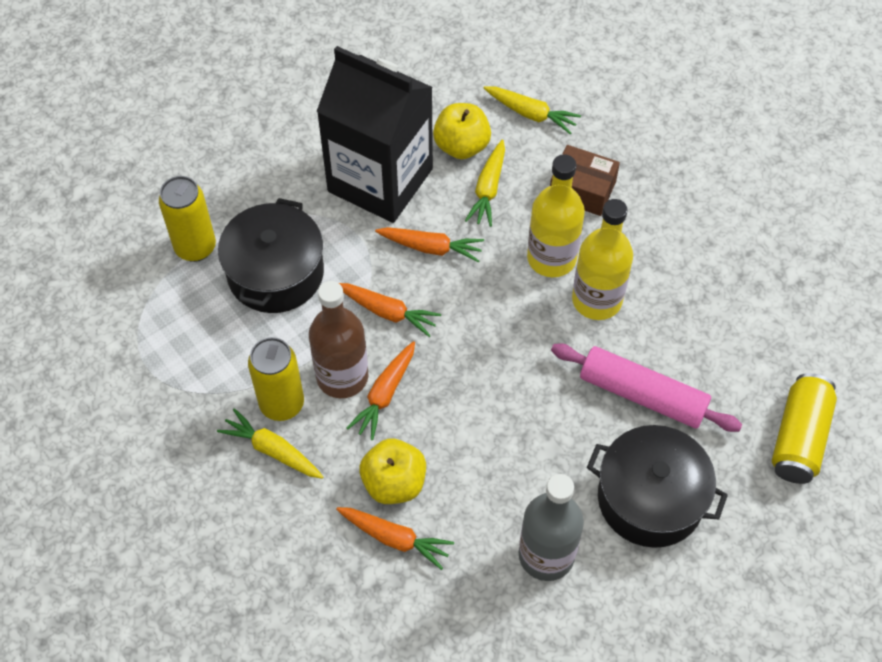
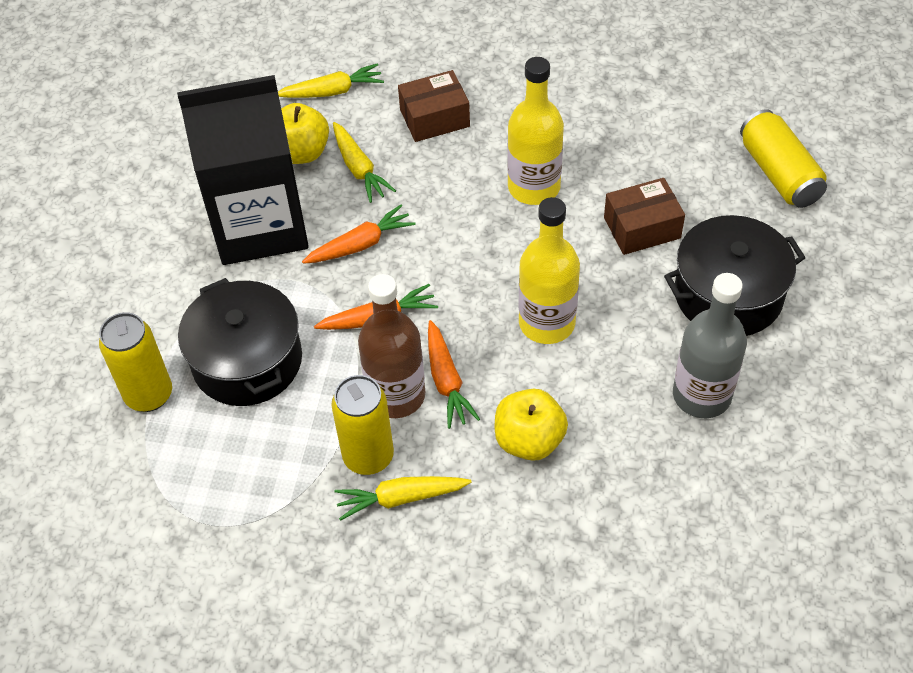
camera: 40 degrees left, 5 degrees down
orange carrot [336,507,454,570] -> none
yellow bottle [527,154,585,277] -> yellow bottle moved to [519,197,580,344]
pink rolling pin [551,343,742,432] -> brown box [604,178,685,255]

